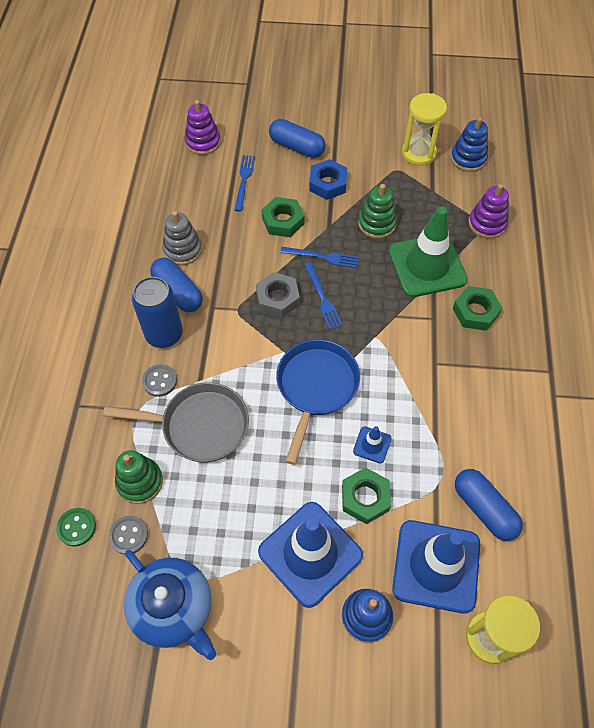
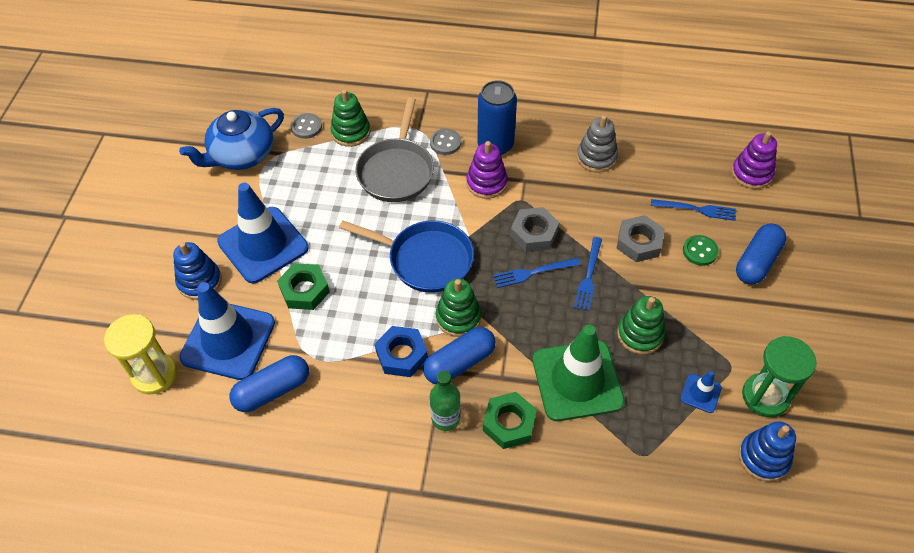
camera: 95 degrees right, 5 degrees down
green button [56,508,96,546] -> green button moved to [683,235,719,266]
blue capsule [150,257,203,312] -> blue capsule moved to [423,327,496,384]
green nut [261,197,304,237] -> grey nut [616,215,665,262]
blue nut [309,159,347,200] -> blue nut moved to [375,326,428,377]
blue traffic cone [353,426,392,464] -> blue traffic cone moved to [680,371,722,413]
yellow hourglass [402,93,447,166] -> green hourglass [742,336,817,417]
purple stacking toy [468,184,509,239] -> purple stacking toy moved to [466,141,508,199]
none -> green bottle [430,371,461,431]
none -> green stacking toy [436,279,481,337]

